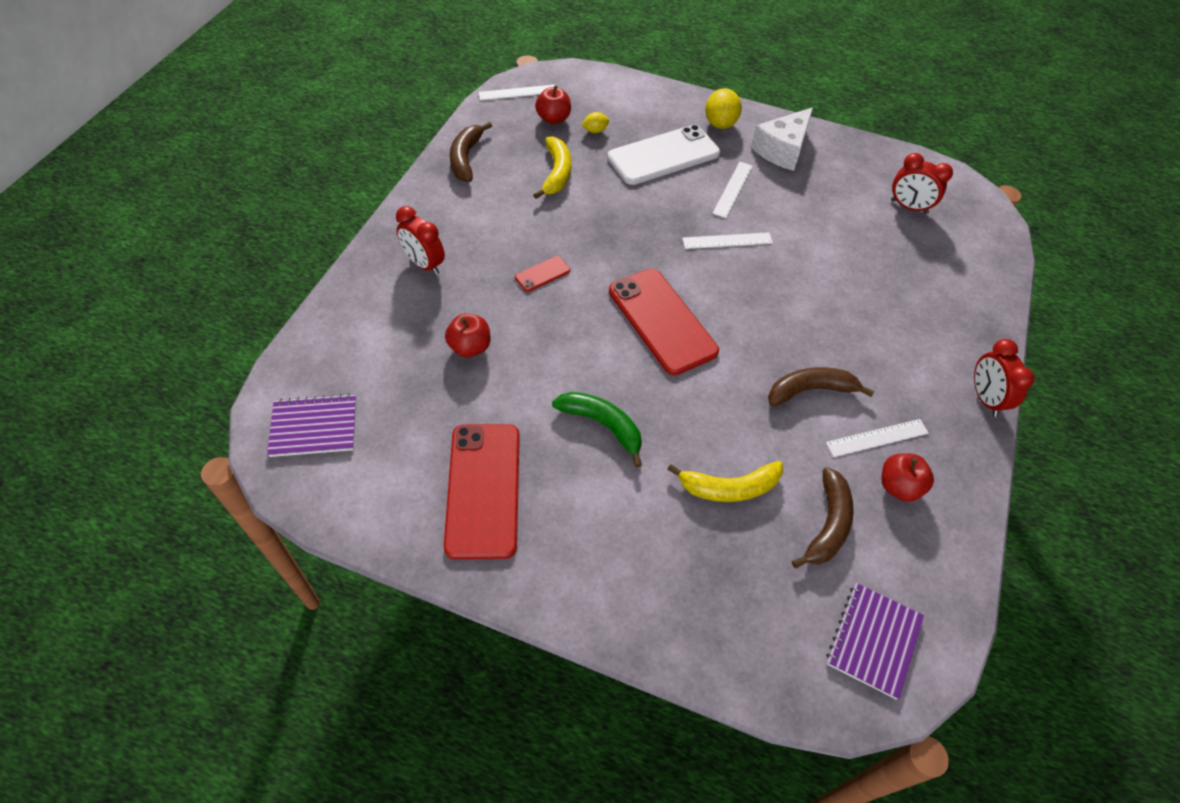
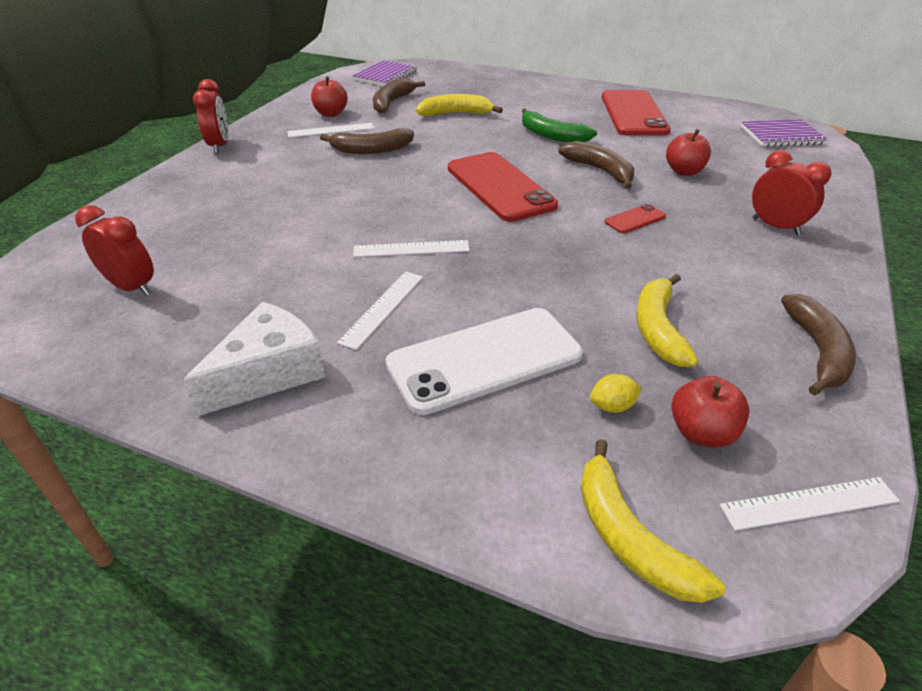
camera: 175 degrees left, 15 degrees down
yellow lemon [705,88,742,129] -> none
none -> brown banana [558,141,634,189]
none -> yellow banana [580,439,725,603]

